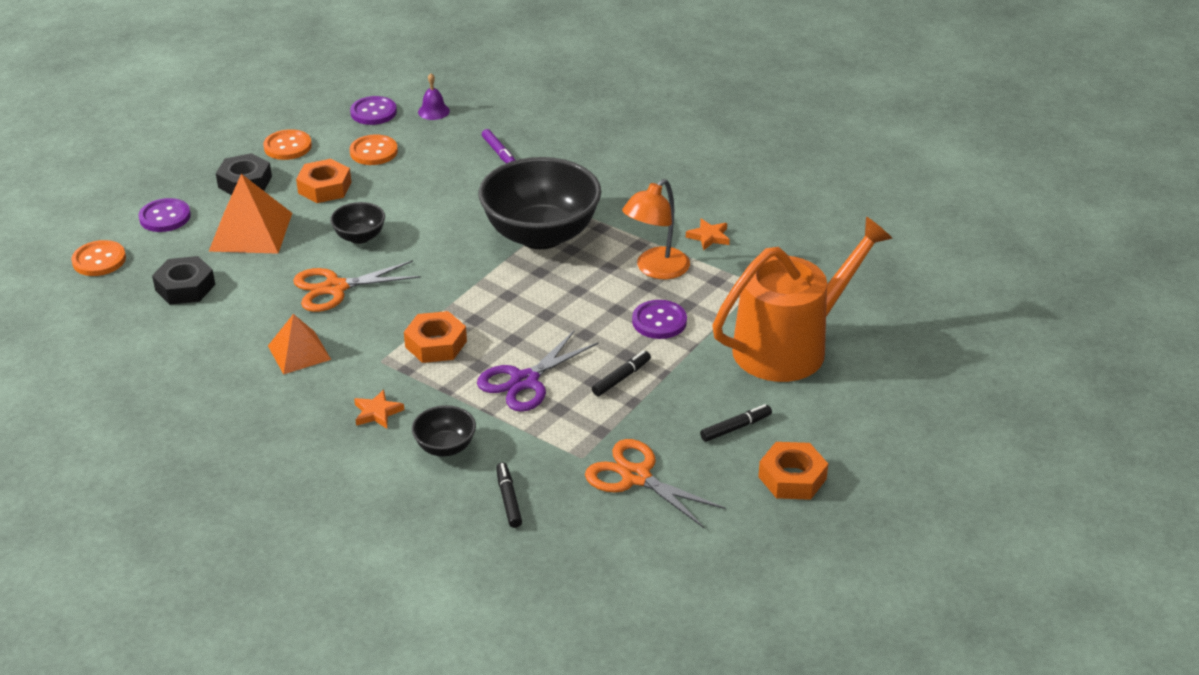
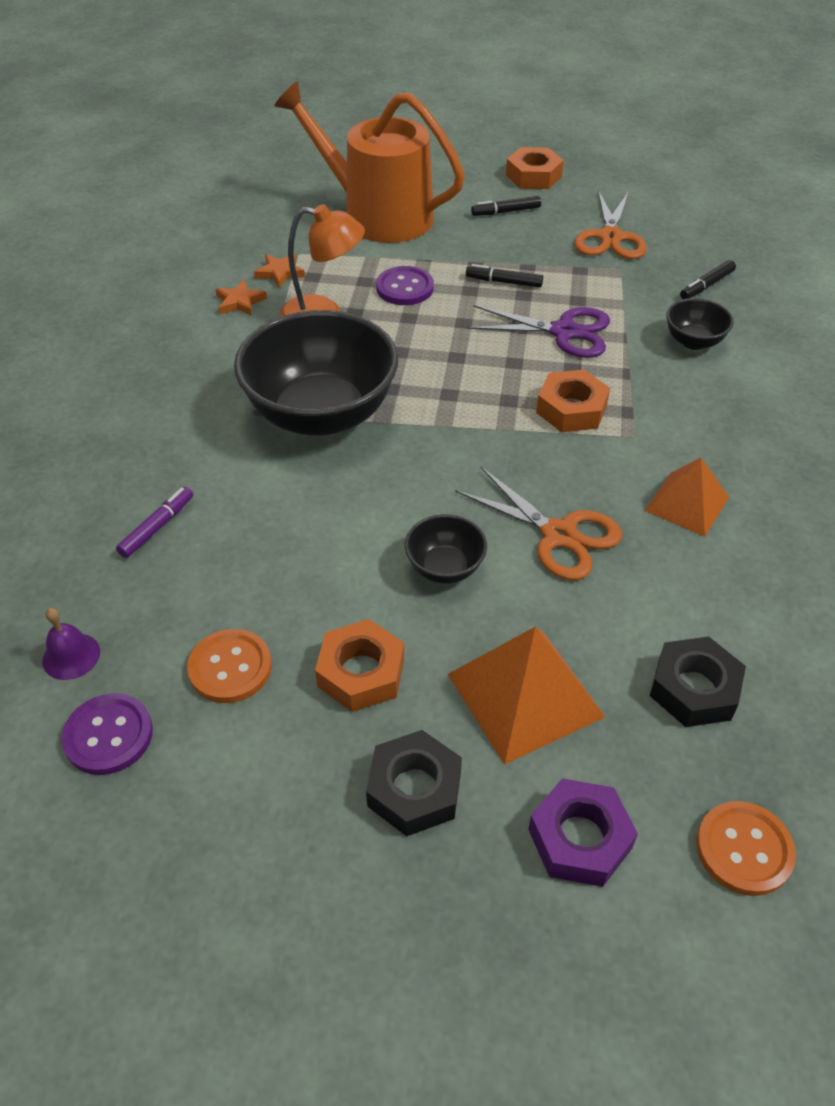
camera: 120 degrees left, 10 degrees up
purple button [138,198,191,232] -> purple nut [528,779,638,887]
orange button [263,129,312,160] -> none
orange star [354,389,404,429] -> orange star moved to [254,254,305,288]
black marker [700,404,772,442] -> black marker turned 45 degrees counterclockwise [471,196,541,216]

